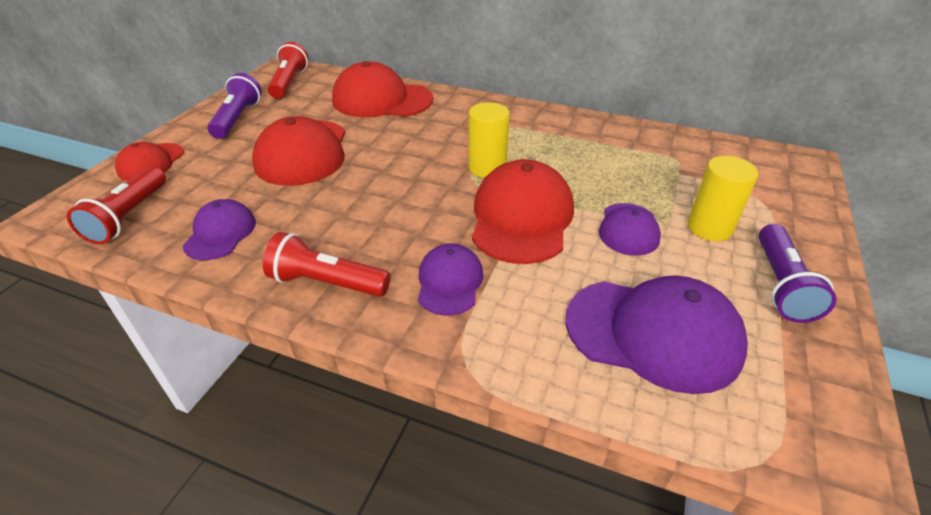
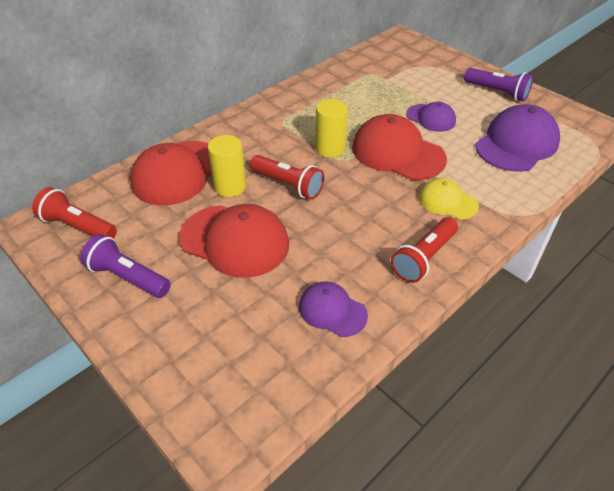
camera: 65 degrees left, 5 degrees up
red flashlight [67,166,166,244] -> red flashlight moved to [250,155,324,200]
red cap [115,142,184,181] -> none
purple cap [418,244,483,316] -> yellow cap [419,178,479,220]
yellow cylinder [688,156,758,241] -> yellow cylinder moved to [208,135,246,197]

